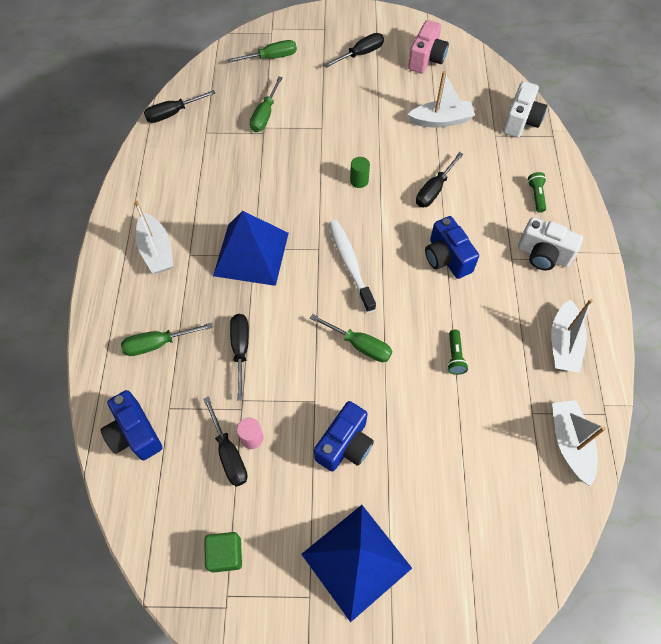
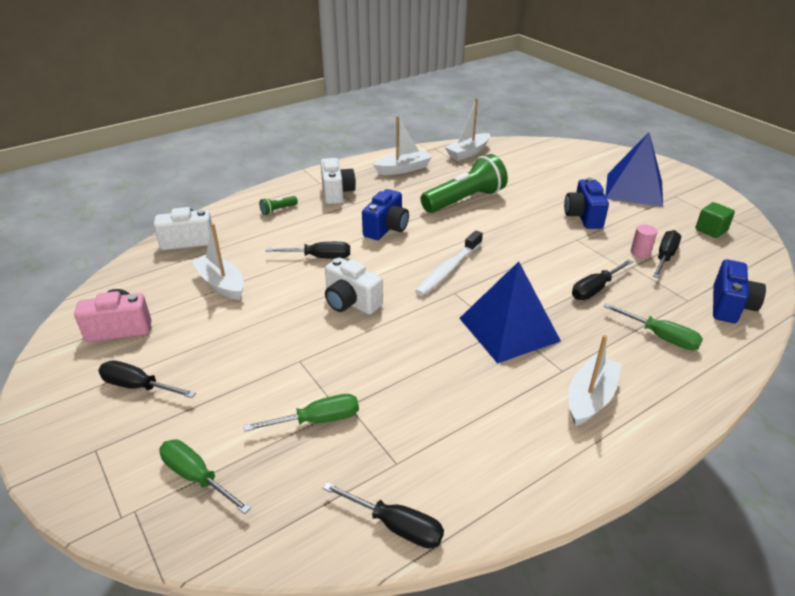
camera: 125 degrees left, 25 degrees down
green screwdriver [310,314,392,362] -> none
blue camera [314,401,374,472] -> blue camera turned 90 degrees counterclockwise [564,178,609,229]
green cylinder [350,157,370,188] -> white camera [325,258,383,315]
green flashlight [447,330,468,375] -> green flashlight [421,154,508,213], size x2.43

